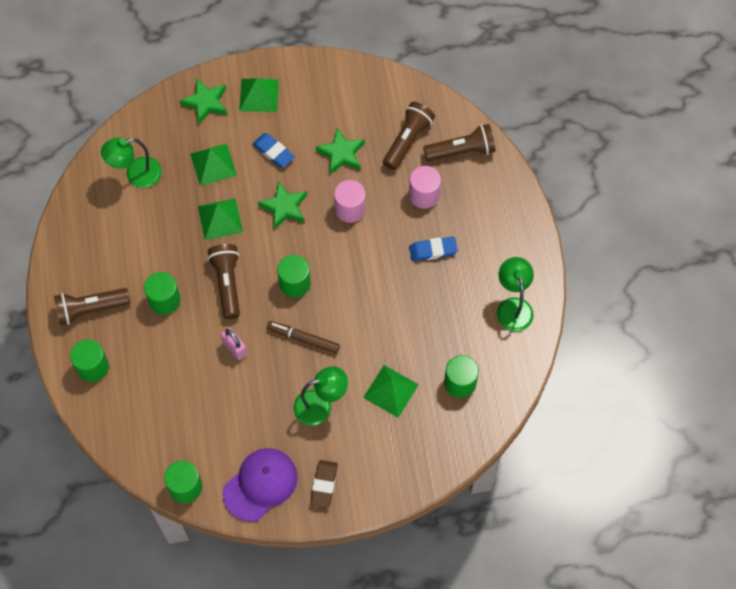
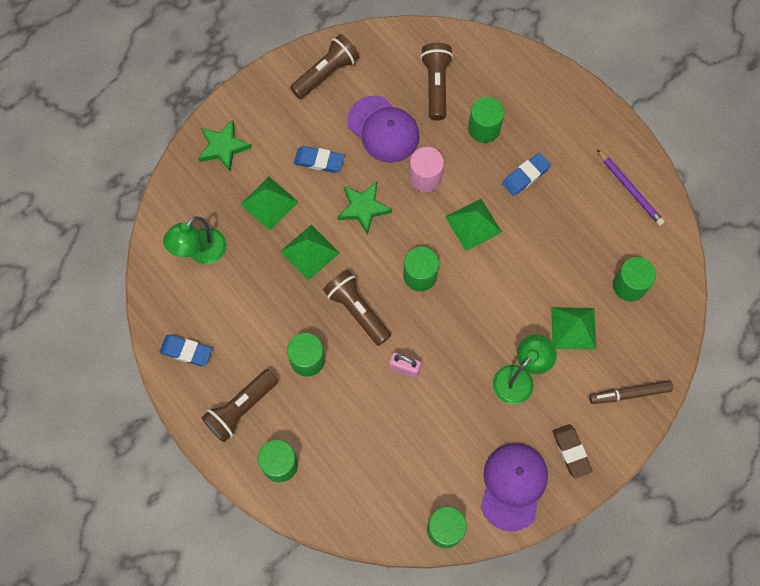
camera: 30 degrees left, 5 degrees up
green pyramid [239,78,279,112] -> green pyramid moved to [445,199,502,251]
brown marker [267,321,340,354] -> brown marker moved to [589,380,673,404]
green star [316,128,365,174] -> purple cap [347,95,420,163]
pink cylinder [409,166,441,209] -> green cylinder [468,97,504,143]
brown flashlight [423,124,496,161] -> brown flashlight moved to [290,34,359,99]
green lamp [497,257,534,331] -> purple pencil [597,149,665,226]
none -> blue eraser [159,335,212,366]

